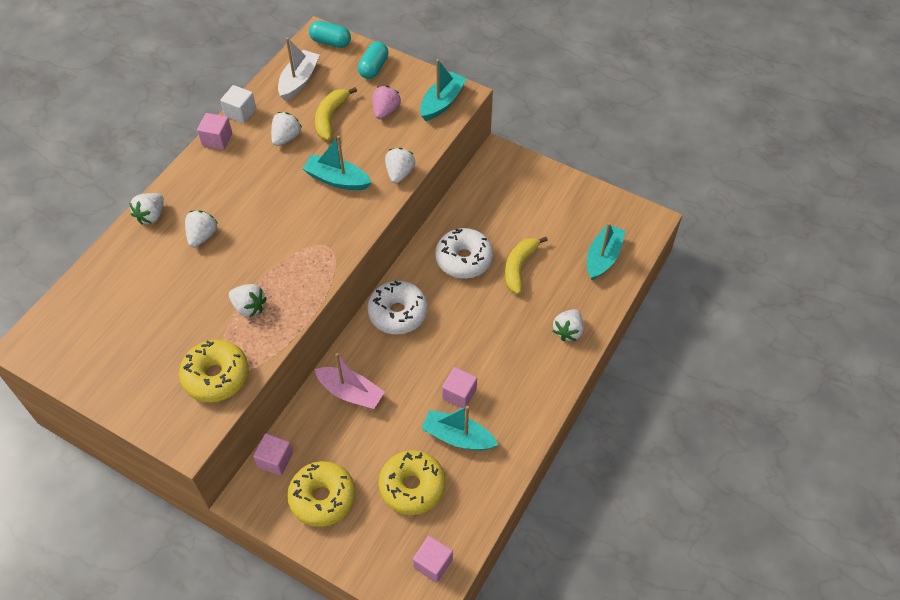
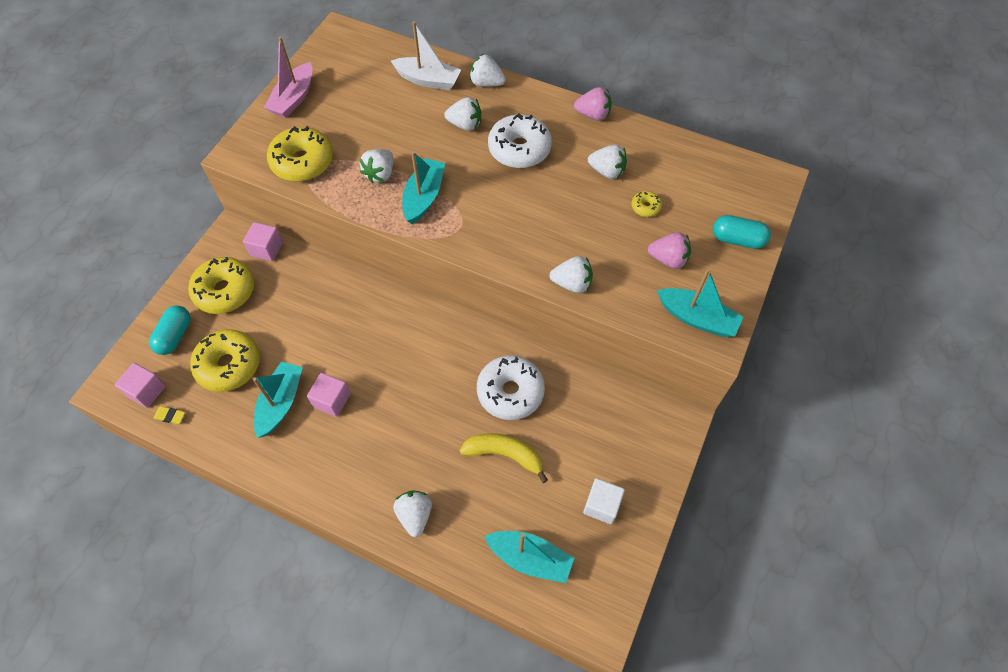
camera: 85 degrees right, 5 degrees up
pink cube [197,113,232,150] -> pink strawberry [574,87,612,121]
white cube [220,85,256,123] -> white cube moved to [583,478,625,524]
white boat [278,37,320,101] -> white boat moved to [391,21,461,90]
turquoise boat [303,135,372,190] -> turquoise boat moved to [402,151,445,224]
turquoise capsule [309,21,351,48] -> turquoise capsule moved to [149,305,191,355]
pink boat [314,353,385,409] -> pink boat moved to [264,36,313,118]
yellow banana [315,87,357,140] -> yellow donut [631,191,662,217]
white donut [367,280,428,335] -> white donut moved to [488,113,552,168]
white strawberry [553,309,584,341] -> white strawberry turned 60 degrees clockwise [393,490,432,537]
none -> yellow eraser [154,406,185,424]

